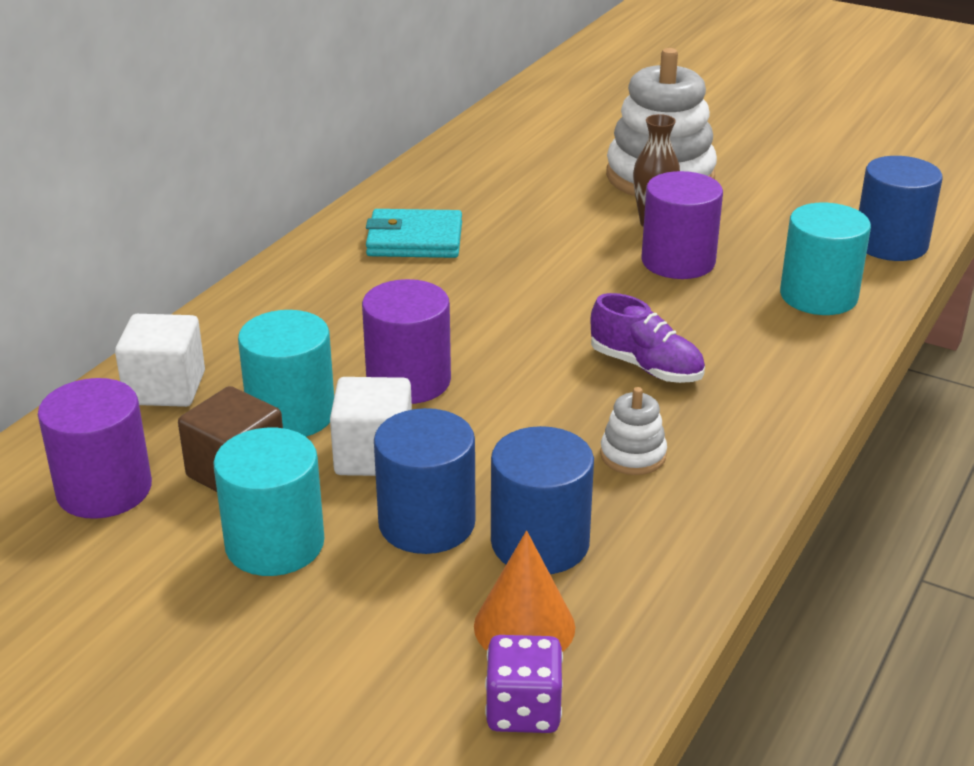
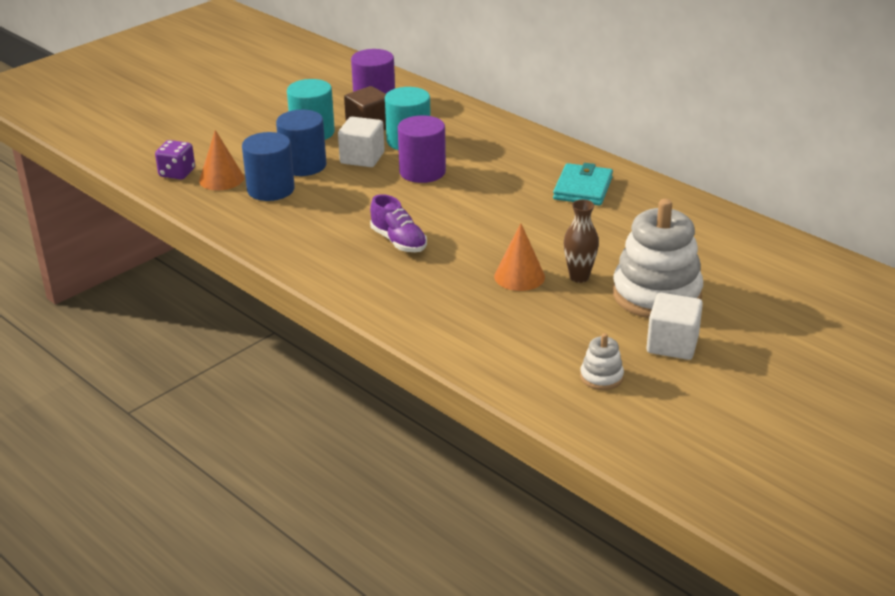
camera: 105 degrees right, 0 degrees up
white cube [115,314,205,407] -> white cube moved to [646,293,703,360]
purple shoe [591,293,705,383] -> purple shoe turned 90 degrees counterclockwise [370,194,427,252]
white stacking toy [600,387,667,475] -> white stacking toy moved to [580,333,624,390]
purple cylinder [641,171,723,279] -> orange cone [494,223,545,291]
turquoise cylinder [780,202,871,315] -> none
blue cylinder [859,156,943,261] -> none

